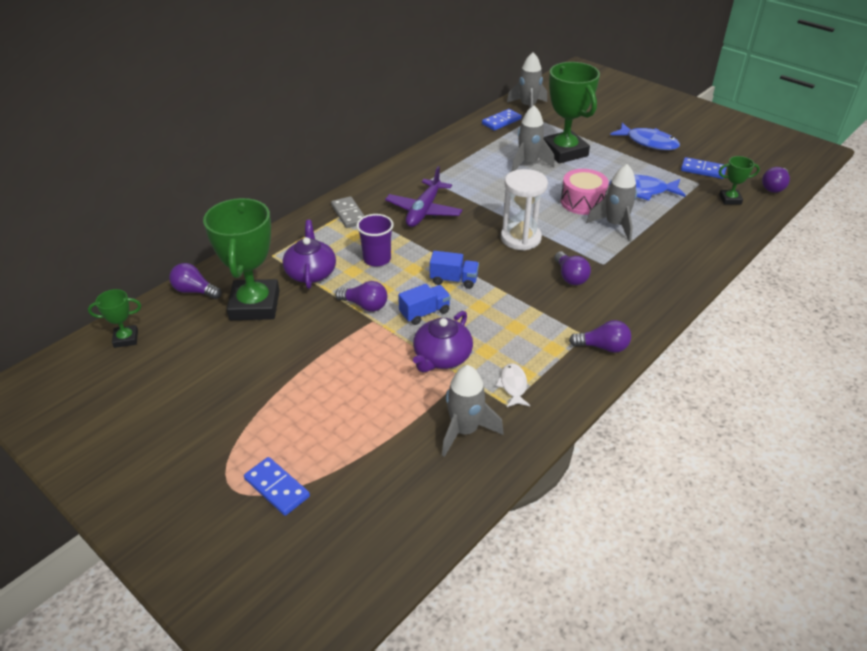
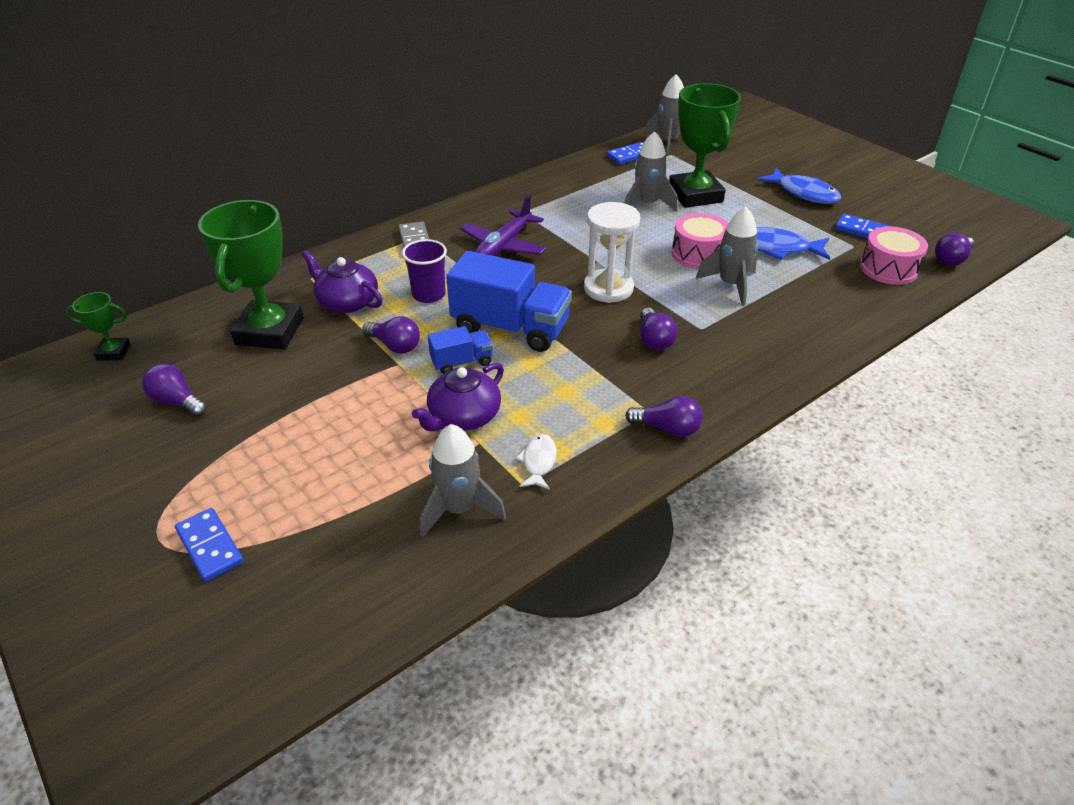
camera: 10 degrees right, 0 degrees up
purple light bulb [169,263,222,299] -> purple light bulb moved to [142,363,207,417]
purple teapot [282,220,336,289] -> purple teapot turned 60 degrees counterclockwise [302,250,383,313]
blue truck [430,251,479,289] -> blue truck [446,251,572,352], size x1.98
green trophy [719,156,760,205] -> pink drum [860,226,928,285]

